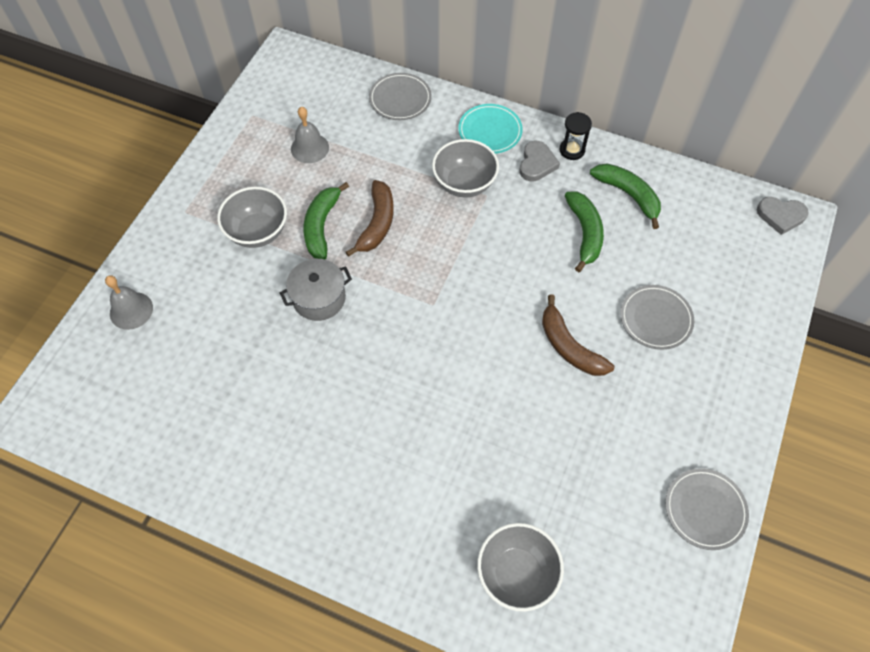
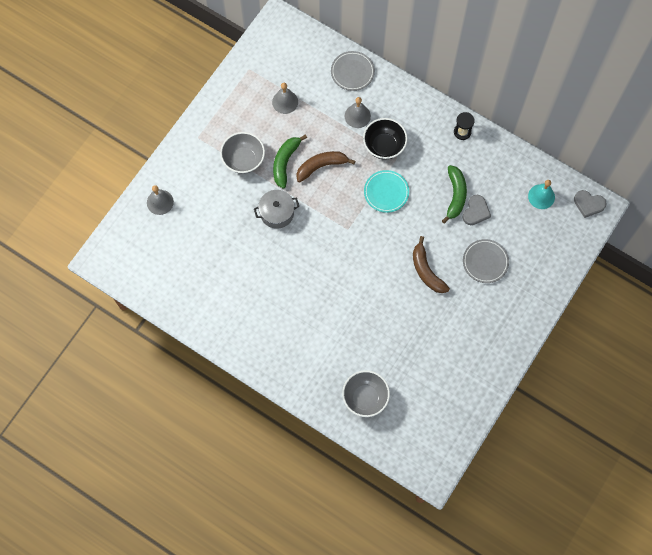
camera: 10 degrees right, 10 degrees up
brown banana [346,180,394,257] -> brown banana turned 135 degrees counterclockwise [296,151,355,182]
grey bowl [432,139,499,198] -> black bowl [363,118,408,160]
turquoise plate [458,104,523,154] -> turquoise plate moved to [364,170,409,213]
grey heart [520,141,560,181] -> grey heart moved to [462,195,491,225]
green banana [590,163,661,229] -> none
grey plate [665,468,749,550] -> none
none -> grey bell [345,97,371,128]
none -> turquoise bell [528,180,555,209]

